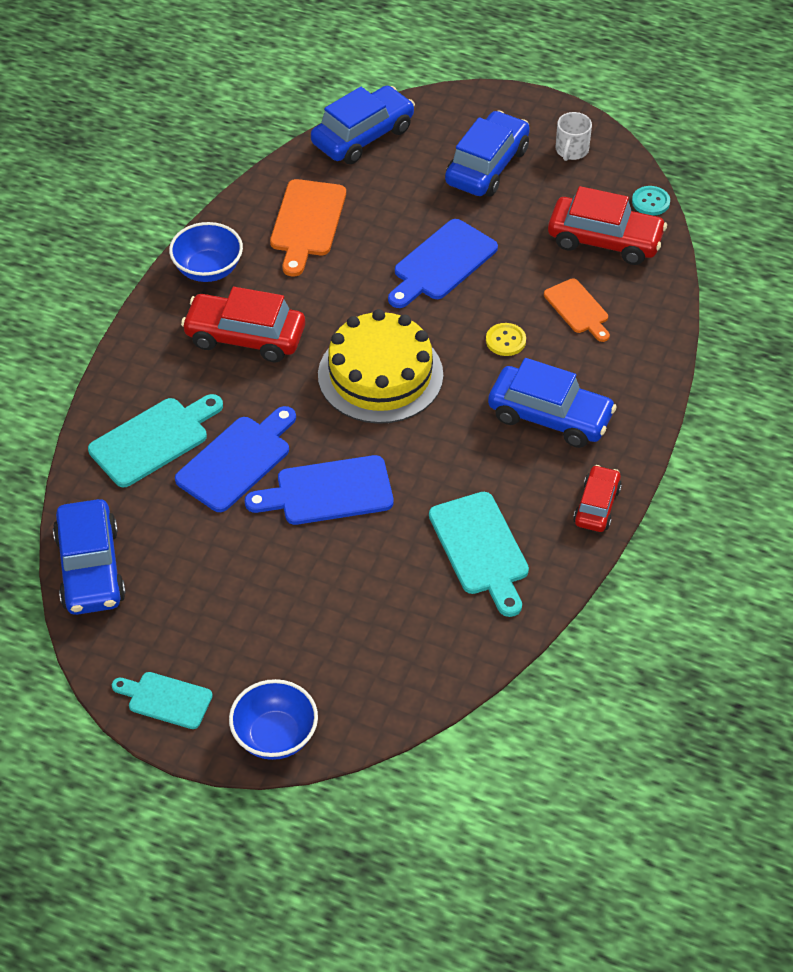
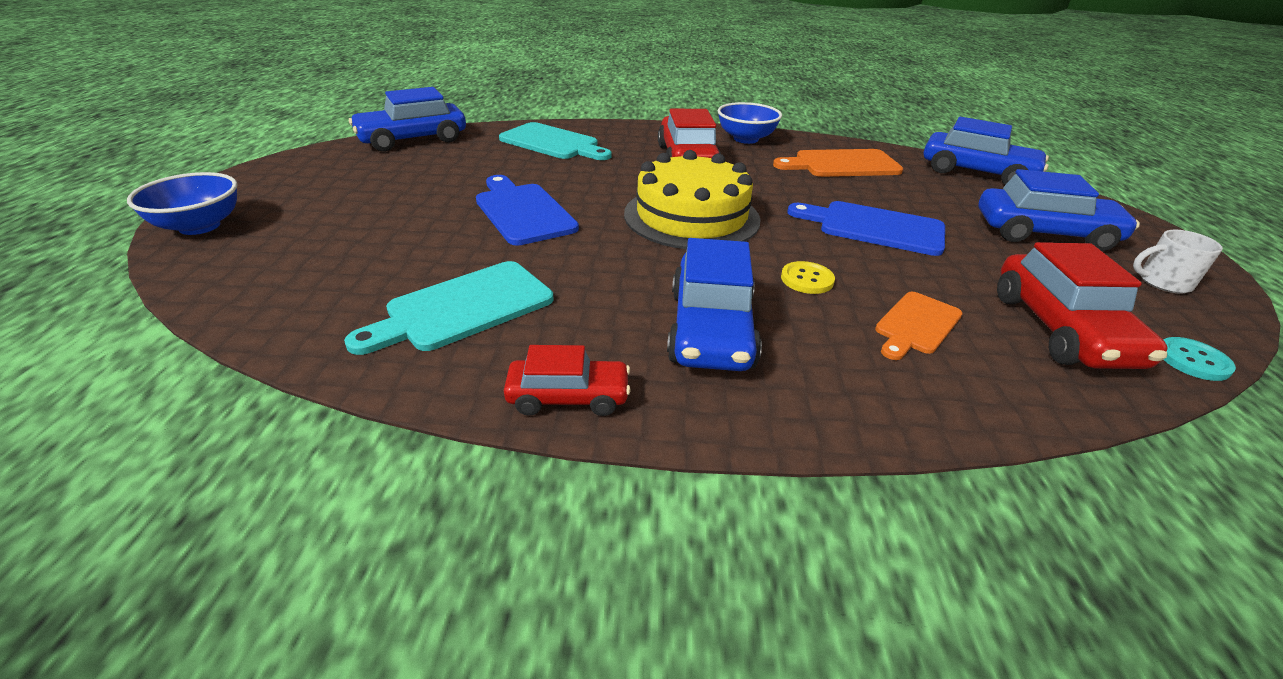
camera: 70 degrees right, 15 degrees down
turquoise cutting board [112,672,213,729] -> none
blue cutting board [175,406,296,512] -> none

